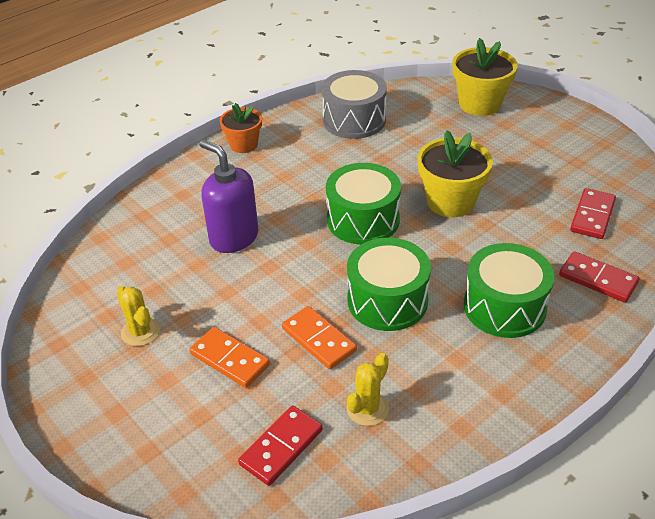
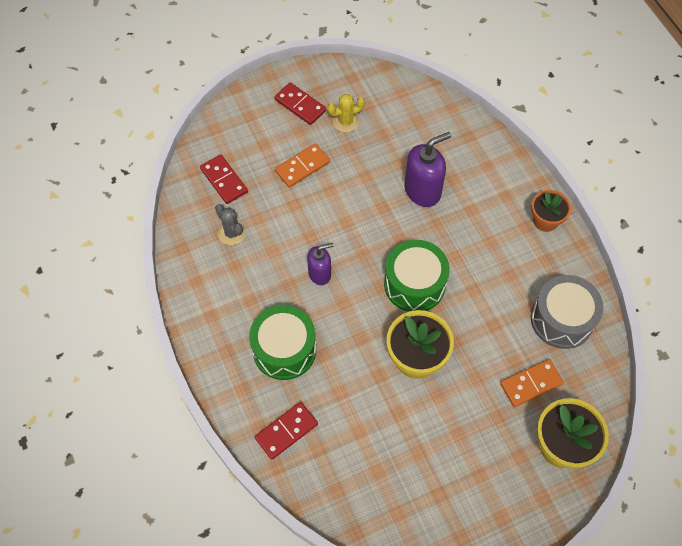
camera: 105 degrees right, 20 degrees up
orange domino [282,306,357,369] -> orange domino moved to [500,359,564,407]
green drum [347,238,431,331] -> purple soap dispenser [307,243,334,285]
yellow cactus [347,353,389,426] -> grey cactus [215,204,246,245]
red domino [570,188,616,239] -> red domino moved to [274,82,326,125]

